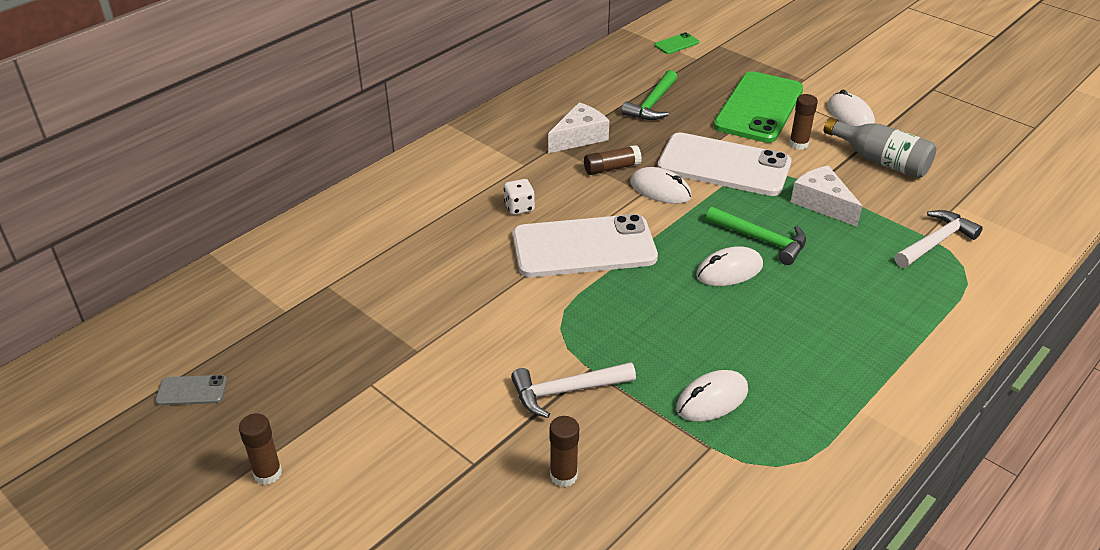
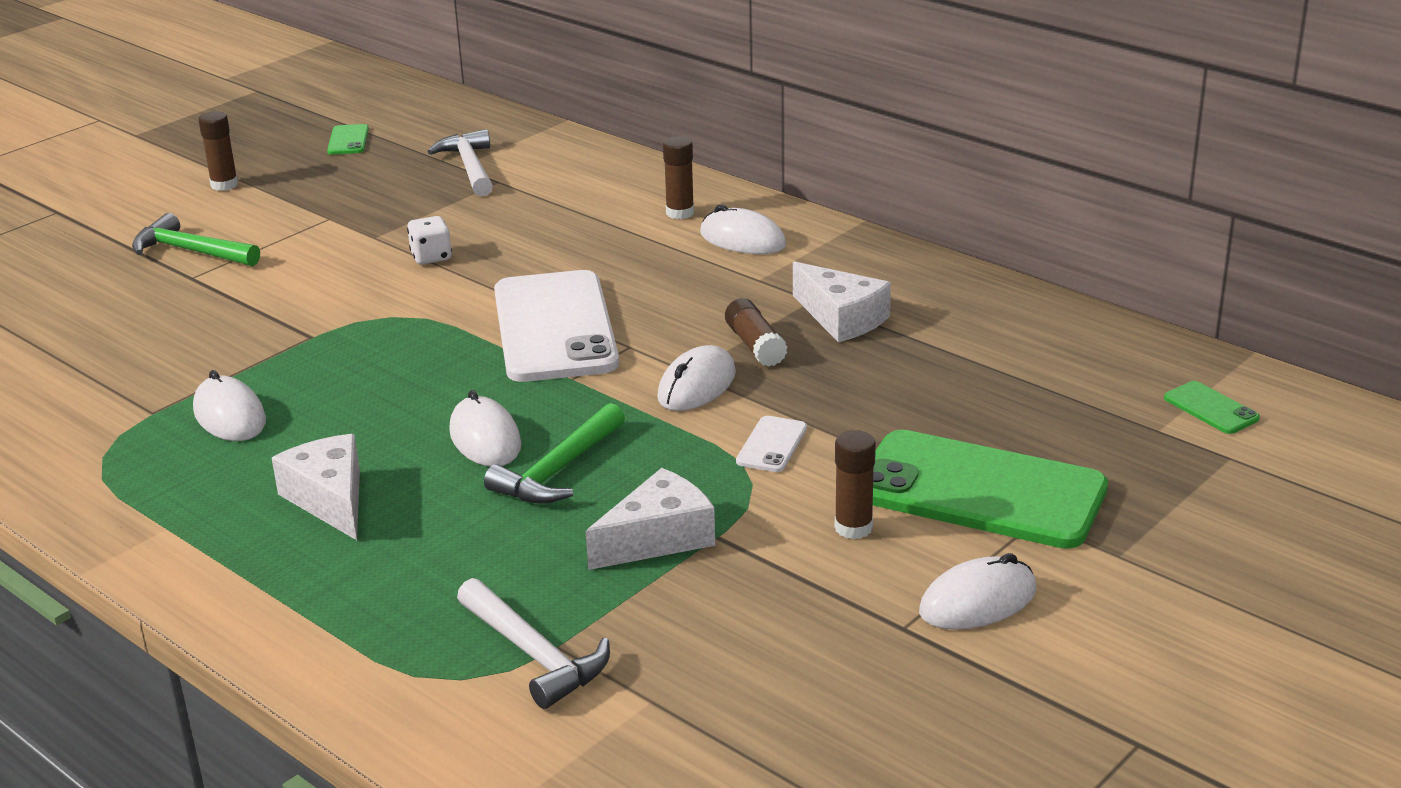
camera: 90 degrees right, 10 degrees down
grey phone [155,375,227,405] -> green phone [327,124,369,155]
white dice [504,179,535,215] -> white dice moved to [407,216,452,265]
white hammer [511,362,636,418] -> white hammer moved to [428,129,493,197]
brown glue stick [549,416,579,487] -> brown glue stick moved to [663,136,694,219]
green hammer [622,70,678,120] -> green hammer moved to [132,213,260,266]
white phone [657,132,791,196] -> white phone [736,416,807,472], size x0.41
grey bottle [824,117,936,178] -> none
none -> white cheese [272,434,360,540]
none -> white mouse [700,204,786,254]

